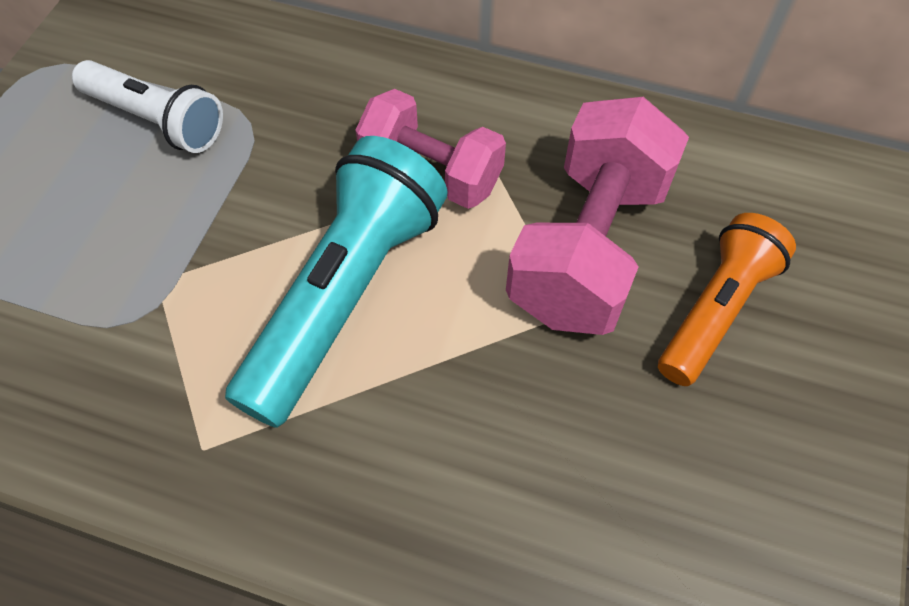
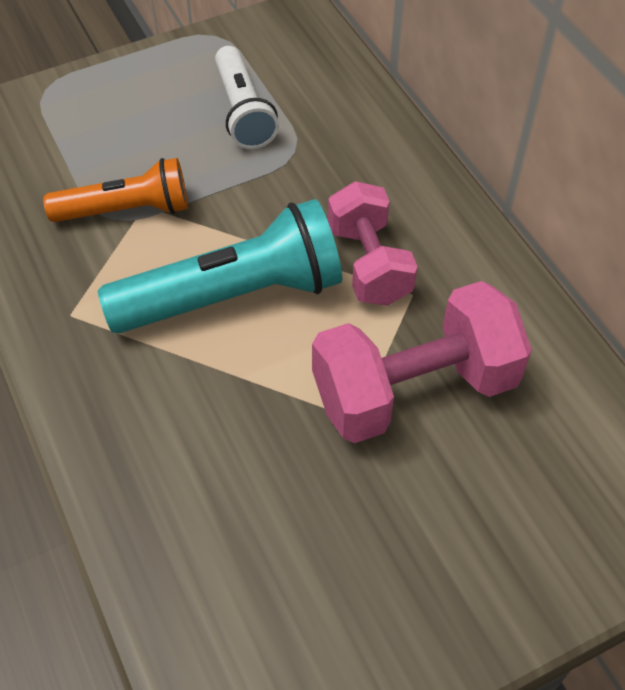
camera: 45 degrees right, 5 degrees down
orange flashlight [658,213,796,386] -> orange flashlight moved to [43,158,188,222]

